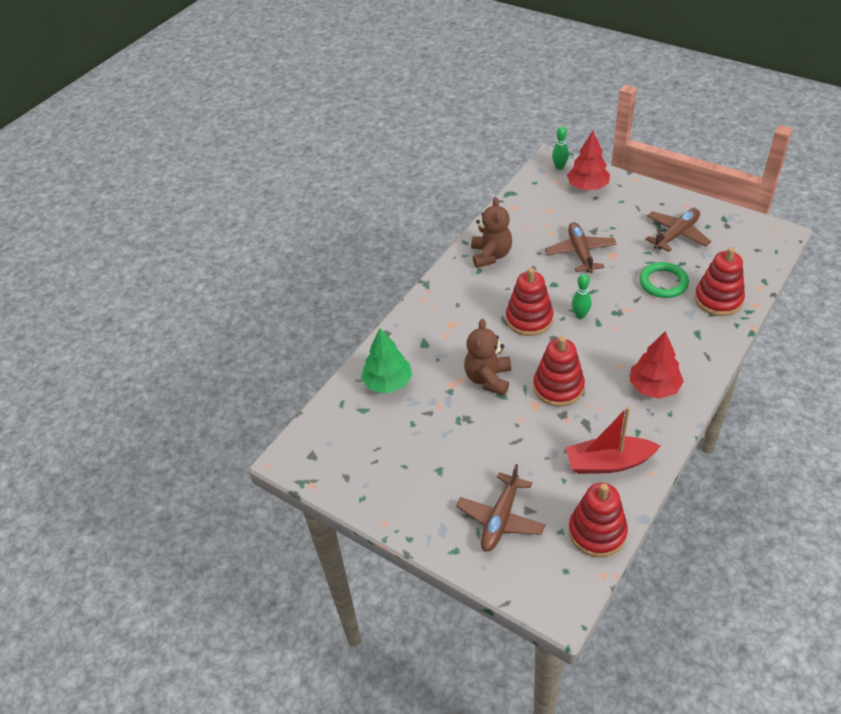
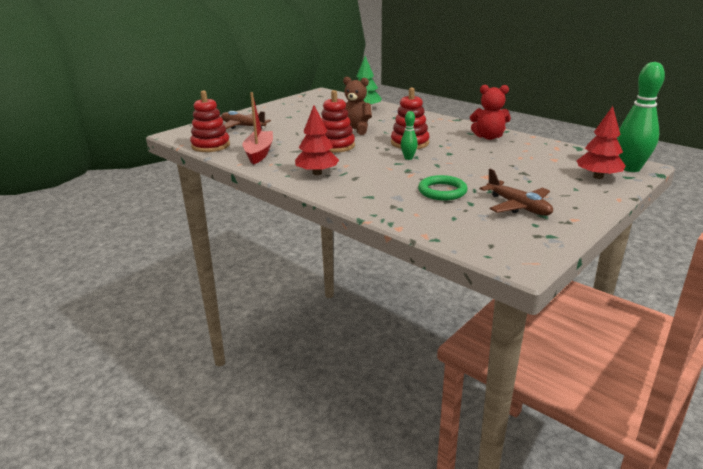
camera: 95 degrees right, 20 degrees down
brown teddy bear [471,197,512,268] -> red teddy bear [470,85,511,140]
brown plane [545,222,617,273] -> none
green bowling pin [552,126,569,170] -> green bowling pin [617,62,665,172], size x2.05
red stacking toy [695,247,745,316] -> none

